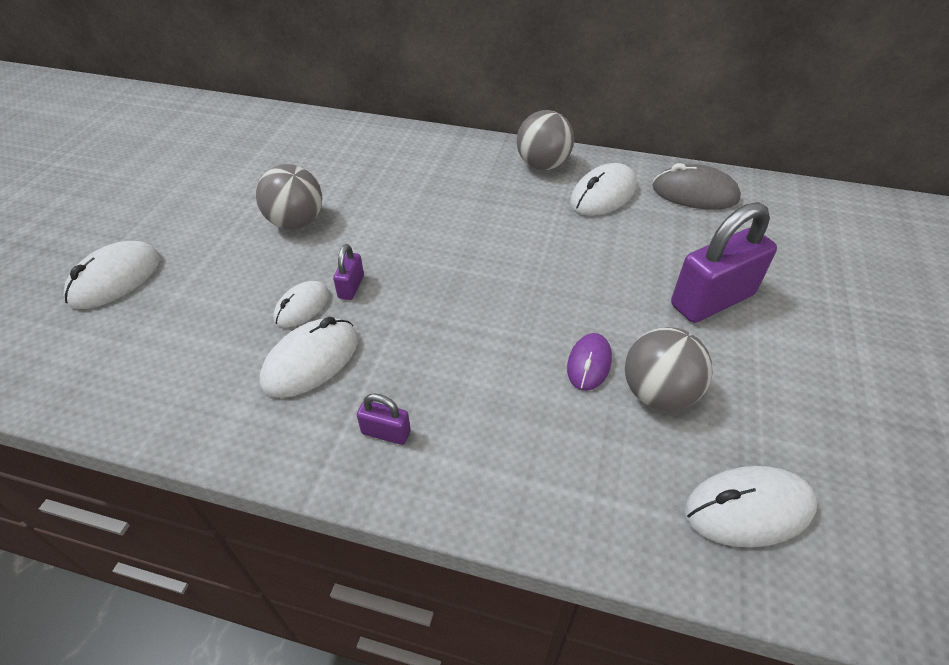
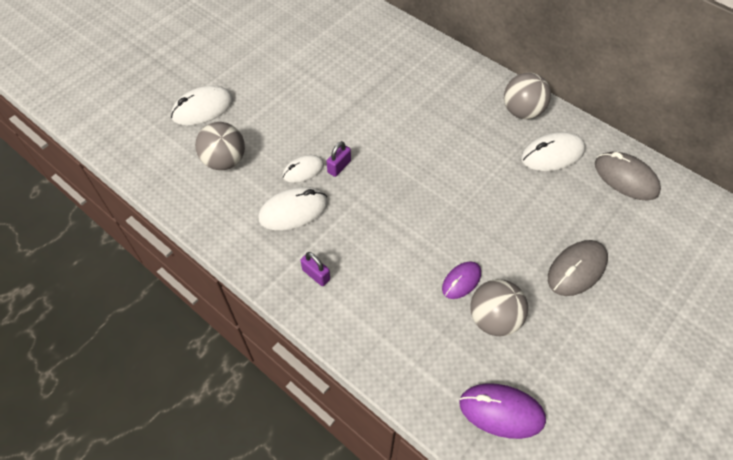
camera: 25 degrees right, 10 degrees up
grey ball [256,164,322,229] -> grey ball moved to [195,122,245,170]
purple padlock [671,202,777,323] -> grey mouse [548,240,608,296]
white mouse [684,466,817,548] -> purple mouse [459,383,546,439]

